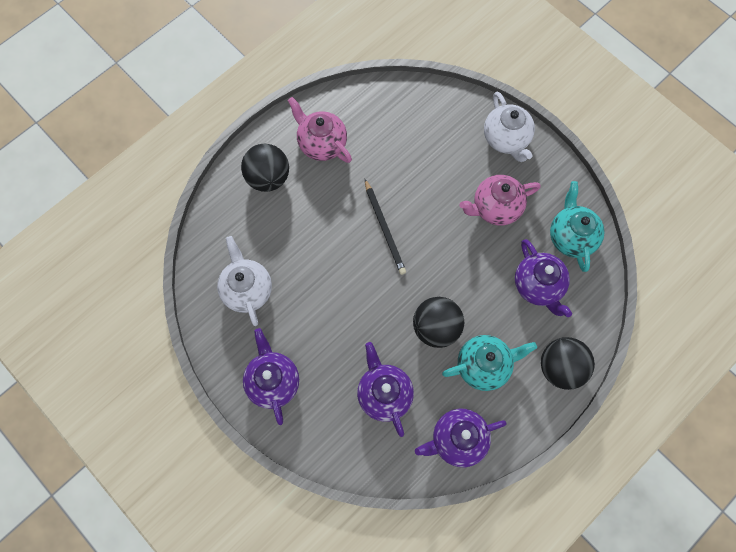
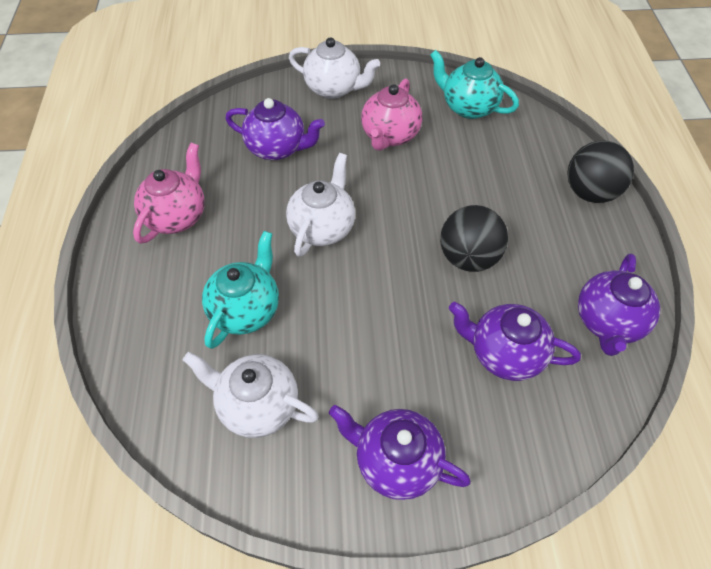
camera: 50 degrees left, 15 degrees down
black ball [241,144,289,192] -> none
pink teapot [288,97,352,163] -> pink teapot turned 120 degrees clockwise [133,143,205,244]
black pencil [365,179,406,275] -> white teapot [286,153,355,257]
turquoise teapot [442,335,537,391] -> turquoise teapot moved to [202,231,279,349]
purple teapot [515,239,572,317] -> purple teapot moved to [225,98,325,160]

